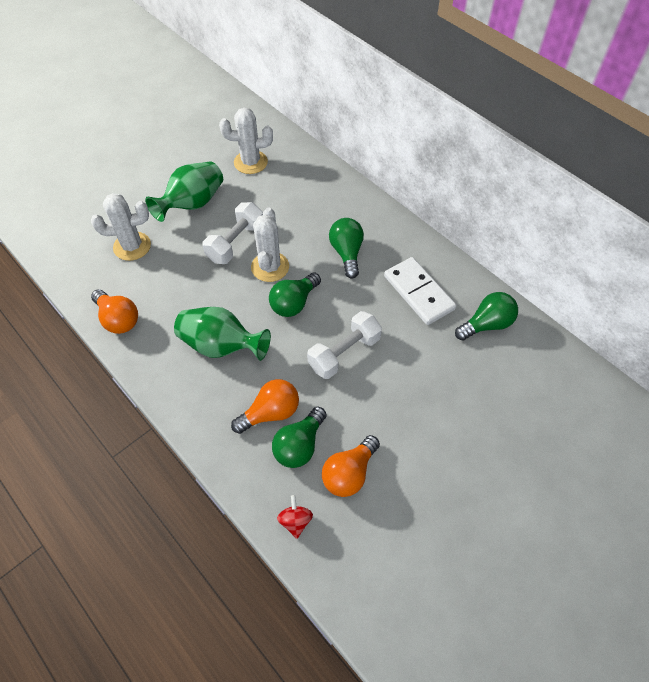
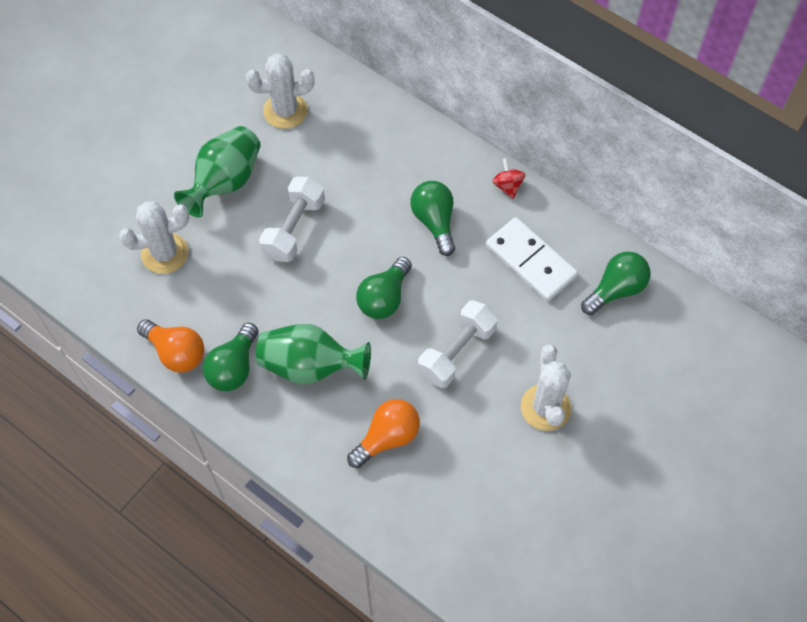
camera: 10 degrees left, 5 degrees up
white cactus [251,208,289,282] -> white cactus moved to [521,345,571,431]
green light bulb [272,407,327,468] -> green light bulb moved to [203,323,258,391]
red spinning top [277,495,313,539] -> red spinning top moved to [492,158,525,199]
orange light bulb [322,435,380,497] -> none

